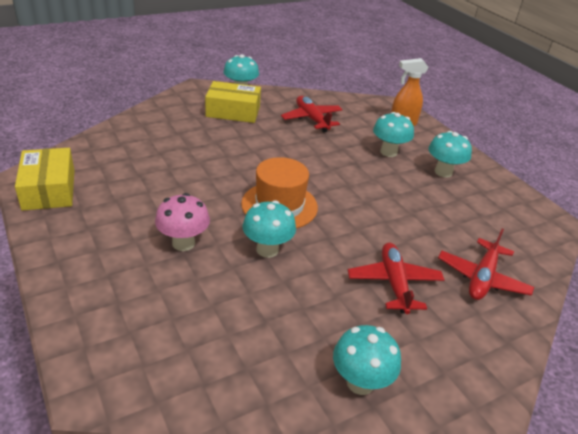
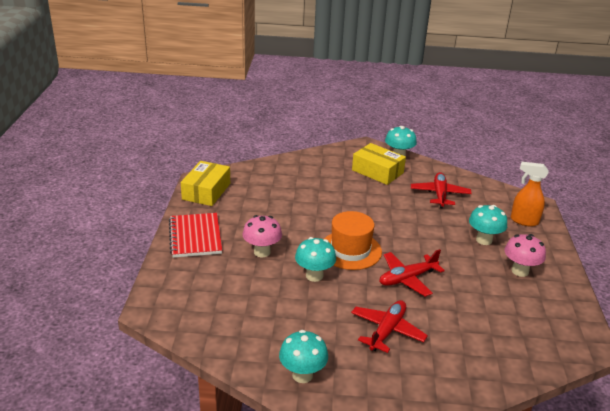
camera: 35 degrees right, 5 degrees down
turquoise mushroom [428,131,472,178] -> pink mushroom [504,234,546,277]
red plane [438,228,534,300] -> red plane moved to [379,249,445,297]
none -> red notebook [169,213,222,258]

